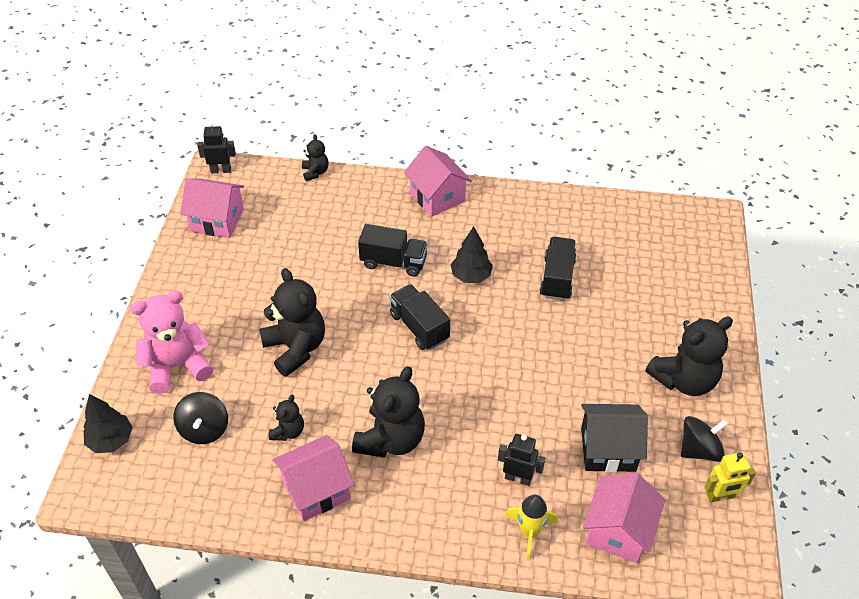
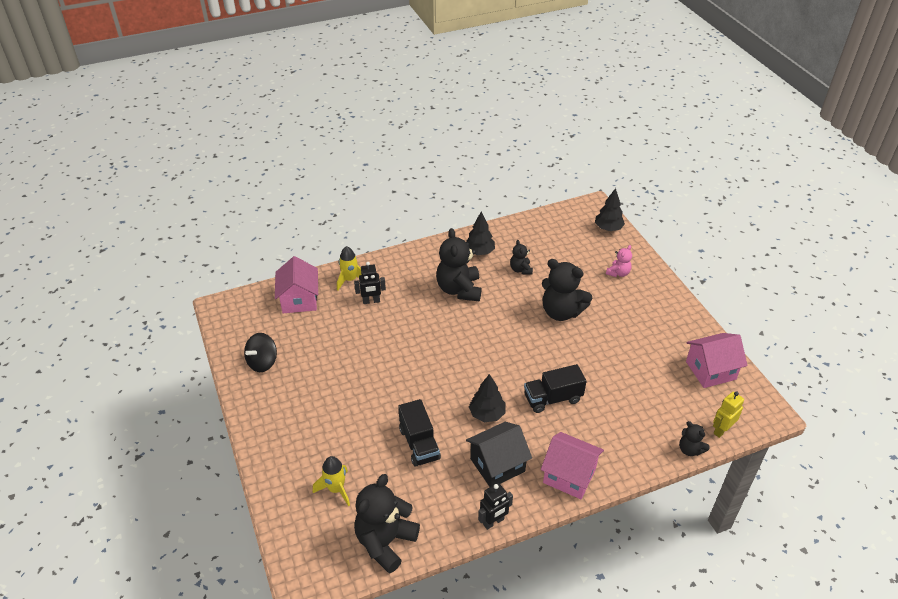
camera: 150 degrees right, 5 degrees down
pink teddy bear [130,290,213,394] -> pink teddy bear [606,245,632,277], size x0.51
black spinning top [173,392,228,444] -> none
black robot [197,122,236,173] -> black robot moved to [478,483,513,530]
pink house [273,435,355,521] -> black tree [466,212,495,255]
black truck [389,284,450,350] -> none
black house [581,404,648,472] -> black house moved to [466,422,532,487]
black teddy bear [645,316,733,396] -> black teddy bear moved to [354,474,420,574]
yellow robot [704,452,756,502] -> yellow robot moved to [713,391,744,438]
none -> yellow rocket [313,456,350,506]

